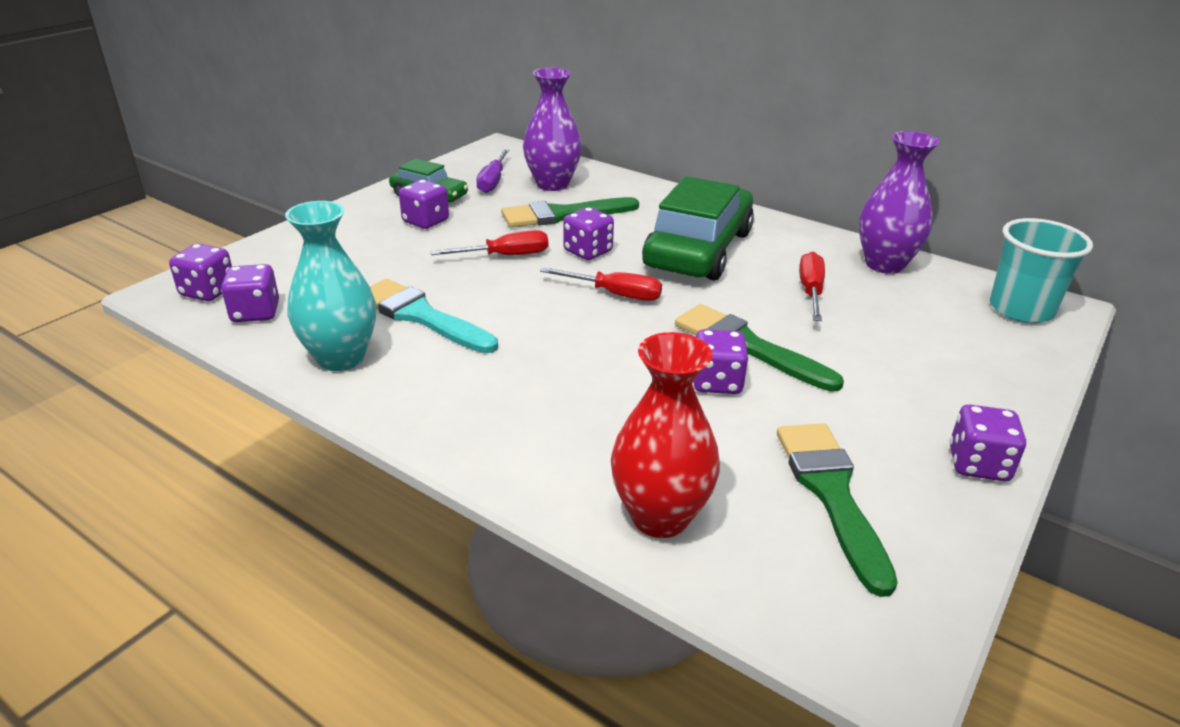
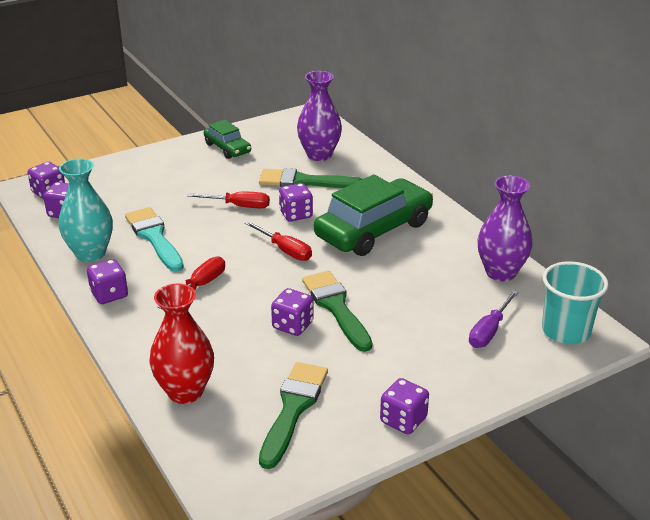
camera: 25 degrees right, 0 degrees up
purple dice [399,180,449,229] -> purple dice moved to [87,259,128,304]
purple screwdriver [476,149,510,193] -> purple screwdriver moved to [469,290,519,348]
red screwdriver [799,252,825,321] -> red screwdriver moved to [158,257,225,309]

